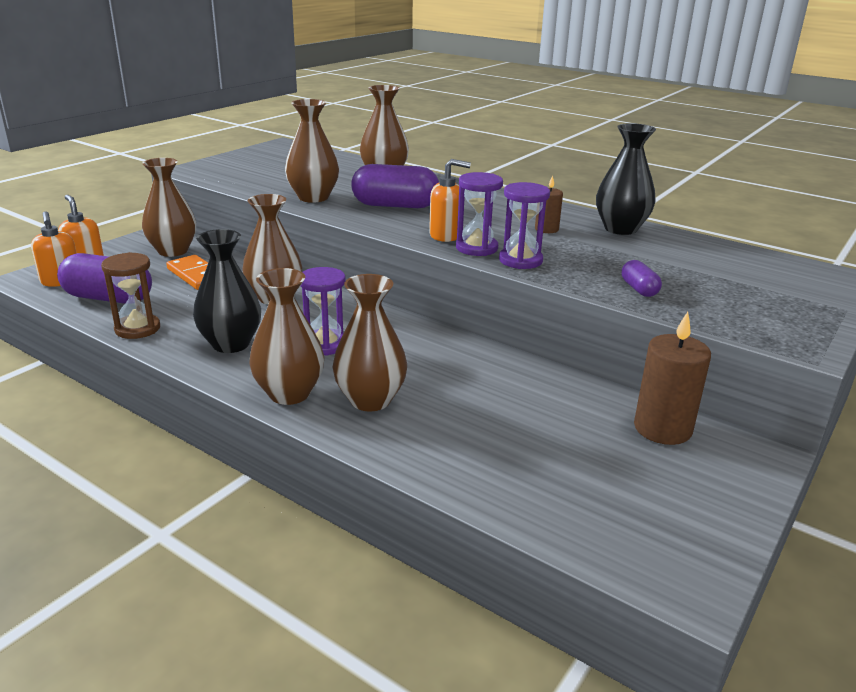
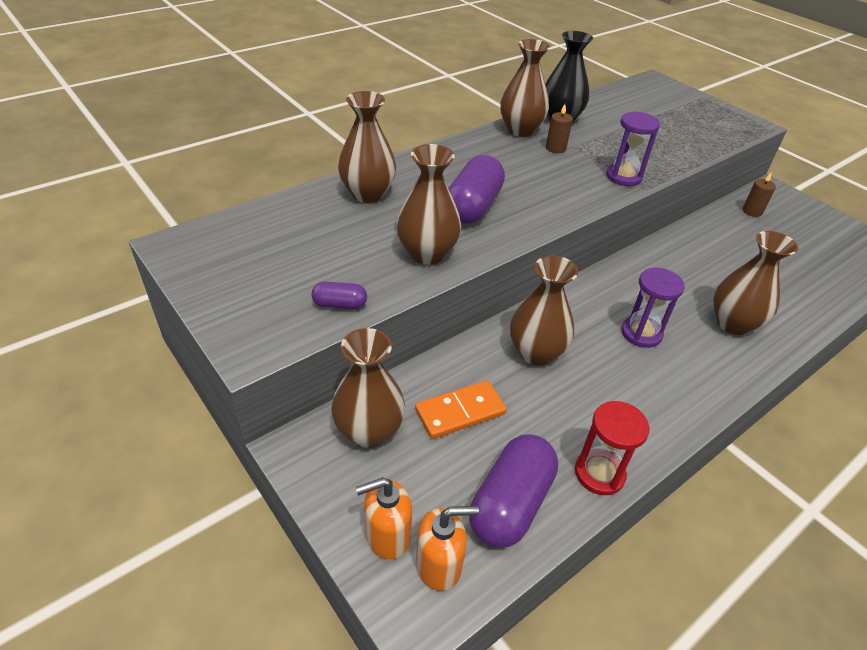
camera: 75 degrees left, 15 degrees up
brown hourglass [101,252,160,339] -> red hourglass [575,401,650,495]
black vase [193,229,261,353] -> none
brown vase [249,268,324,405] -> brown vase moved to [500,39,550,137]
orange soap dispenser [429,159,471,242] -> none
purple hourglass [456,172,503,256] -> none
purple capsule [622,260,662,297] -> purple capsule moved to [312,282,367,309]
brown candle [634,312,711,445] -> brown candle [743,173,776,217], size x0.55

